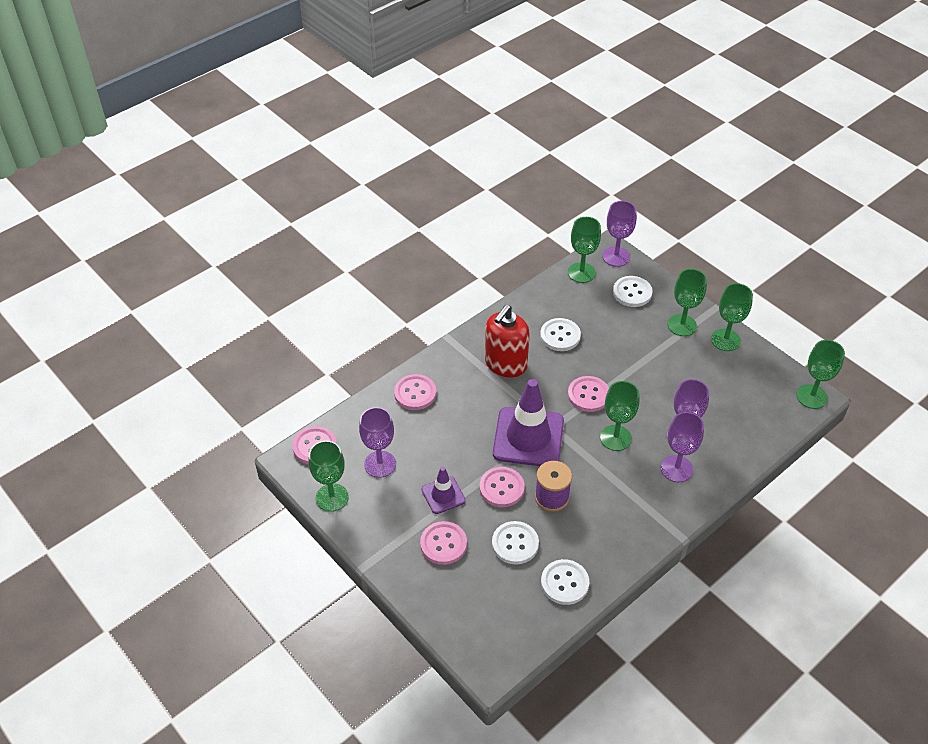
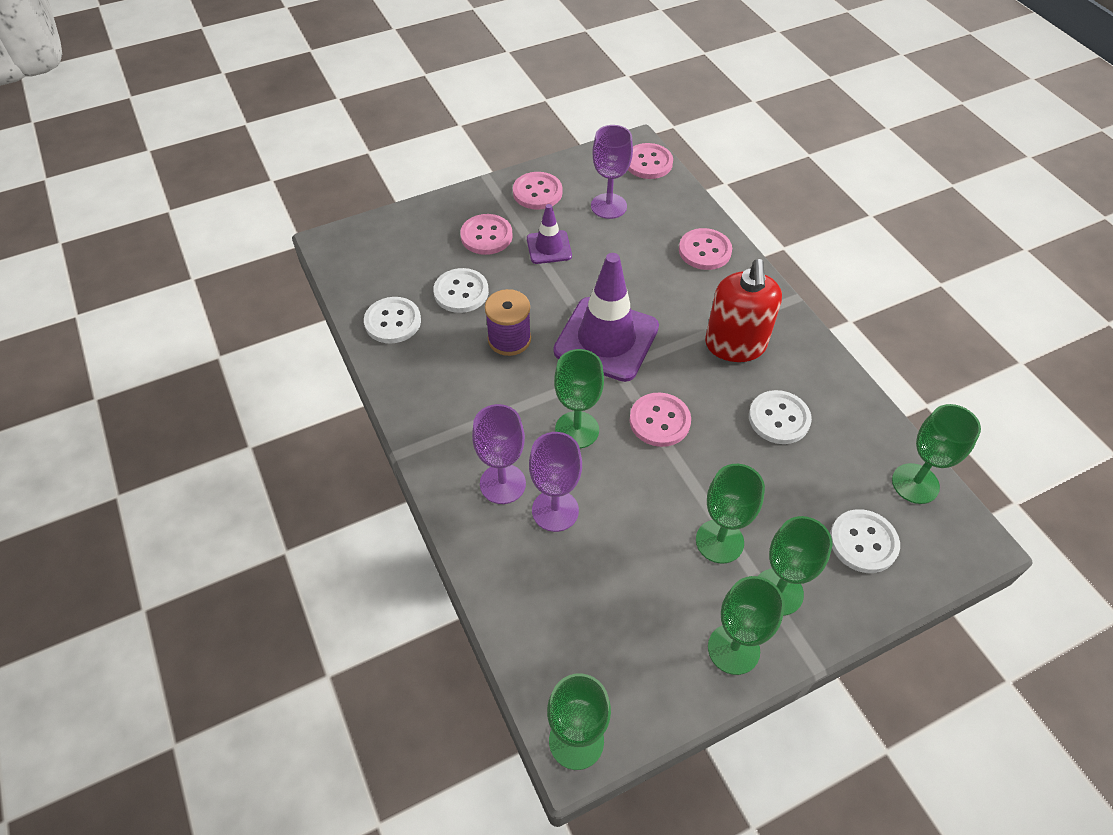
camera: 105 degrees right, 5 degrees up
green goblet [309,441,349,512] -> green goblet moved to [696,464,765,564]
pink button [480,467,525,507] -> pink button moved to [513,172,563,210]
red soap dispenser [485,305,530,378] -> red soap dispenser turned 135 degrees counterclockwise [705,259,782,362]
purple goblet [603,201,637,267] -> none

